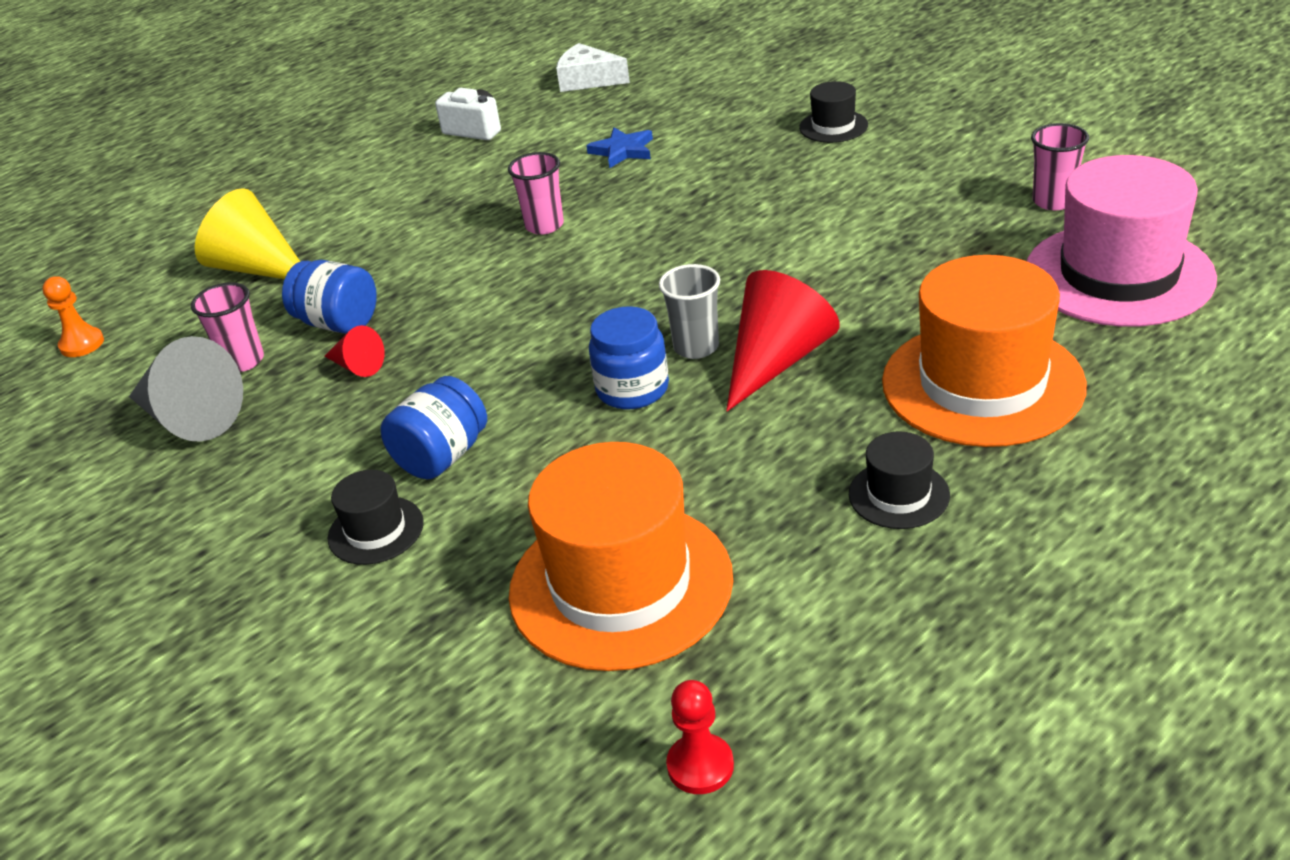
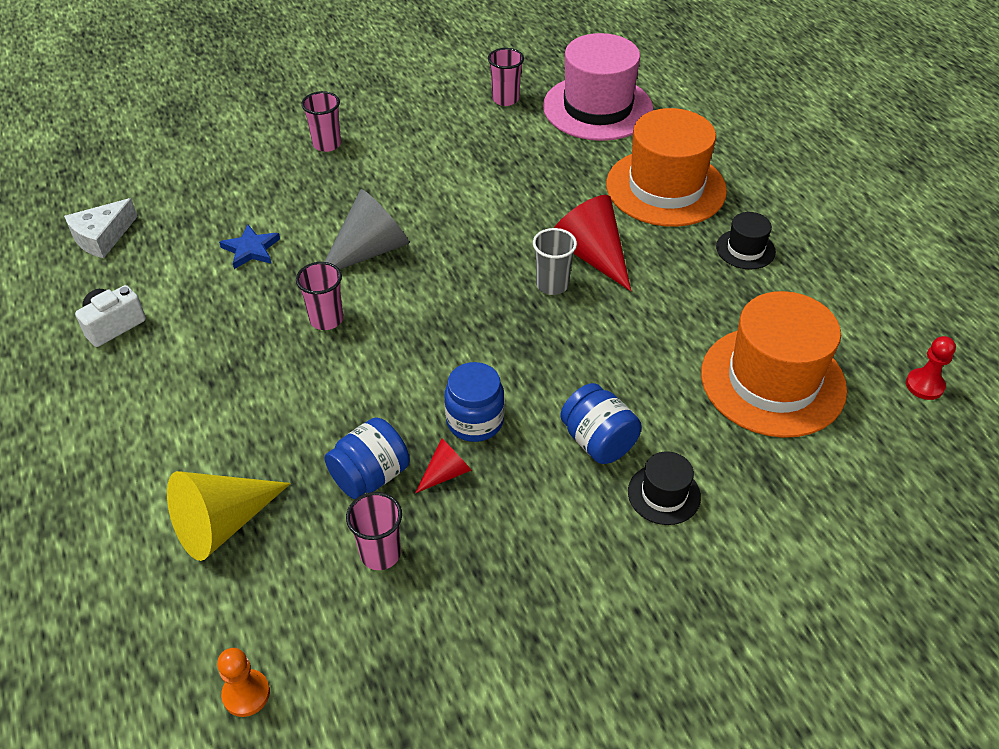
camera: 75 degrees left, 10 degrees up
grey cone [129,336,243,442] -> grey cone moved to [325,189,409,269]
blue jar [589,306,669,409] -> blue jar moved to [445,362,504,442]
black hat [799,81,868,143] -> pink cup [301,91,341,152]

